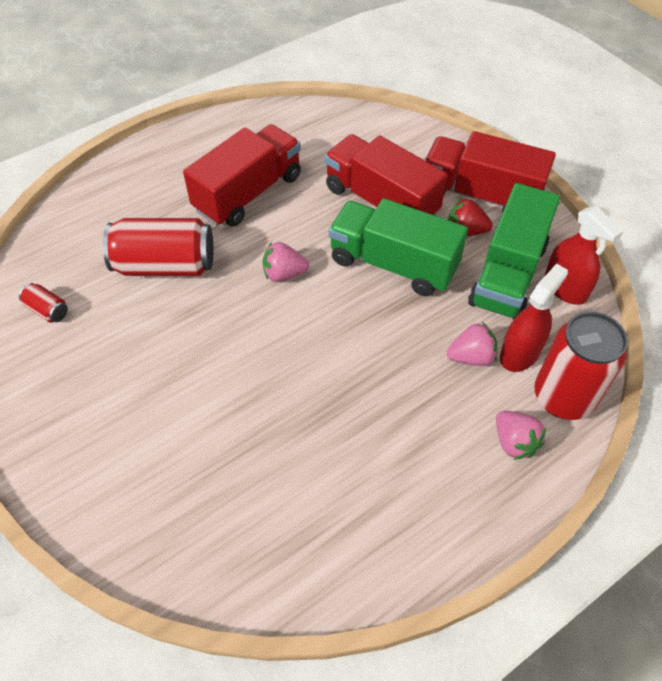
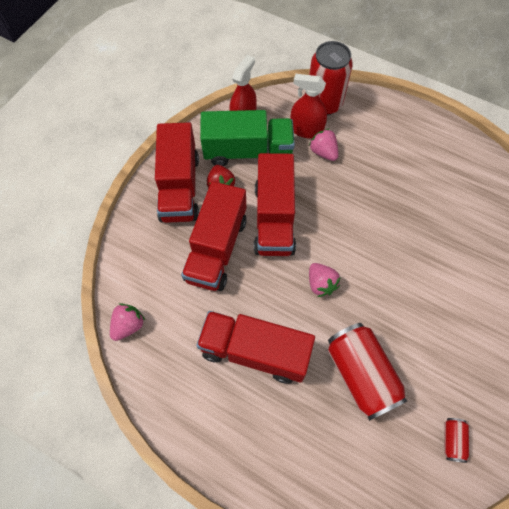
camera: 115 degrees left, 10 degrees up
green truck [329,198,468,296] -> red truck [254,153,296,256]
pink strawberry [496,411,546,460] -> pink strawberry moved to [110,303,145,341]

